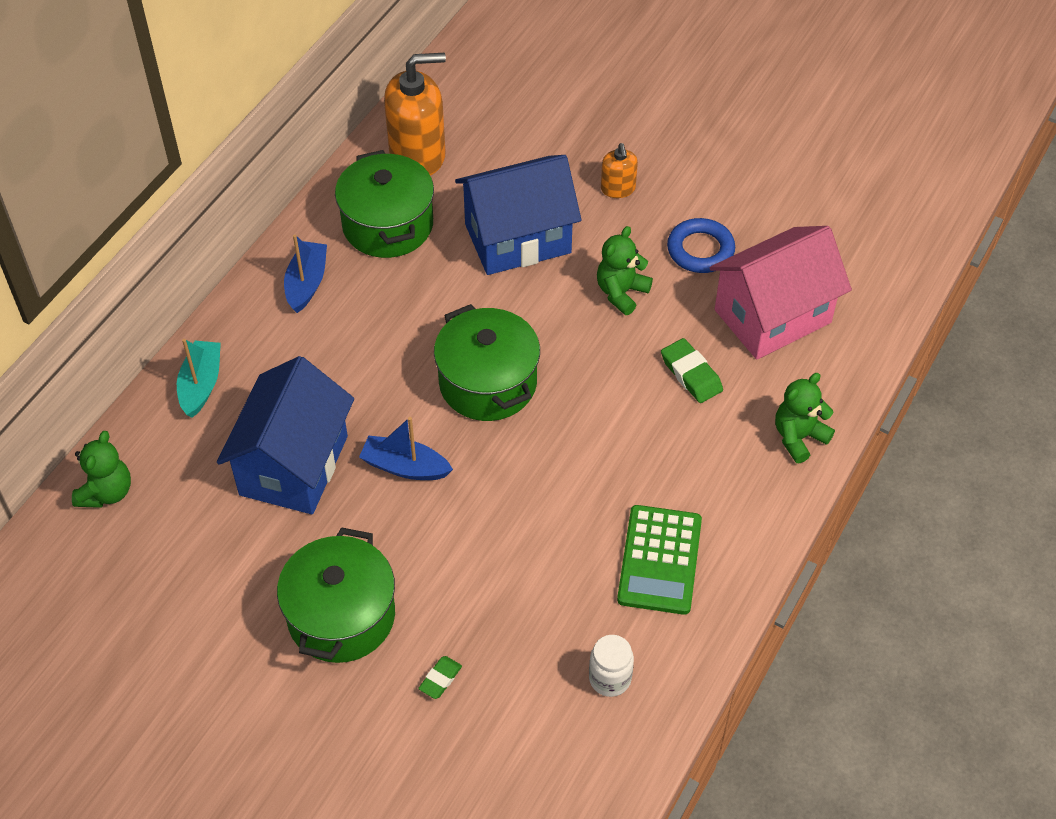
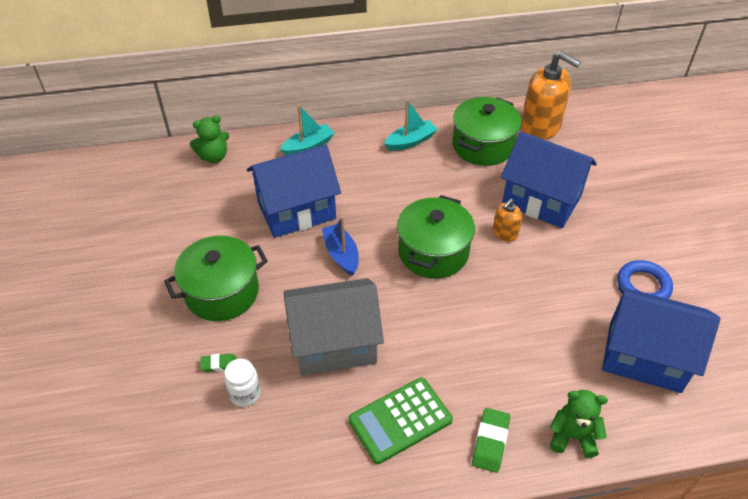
camera: 50 degrees right, 5 degrees down
blue boat [284,235,327,313] -> turquoise boat [384,100,438,151]
white jar [589,635,634,697] -> white jar moved to [224,359,261,407]
green teddy bear [597,226,653,315] -> none
orange soap dispenser [601,143,638,198] -> orange soap dispenser moved to [493,198,522,242]
green eraser [661,338,723,403] -> green eraser moved to [472,408,510,473]
pink house [709,226,852,359] -> blue house [602,286,720,393]
none -> grey house [284,278,384,376]

